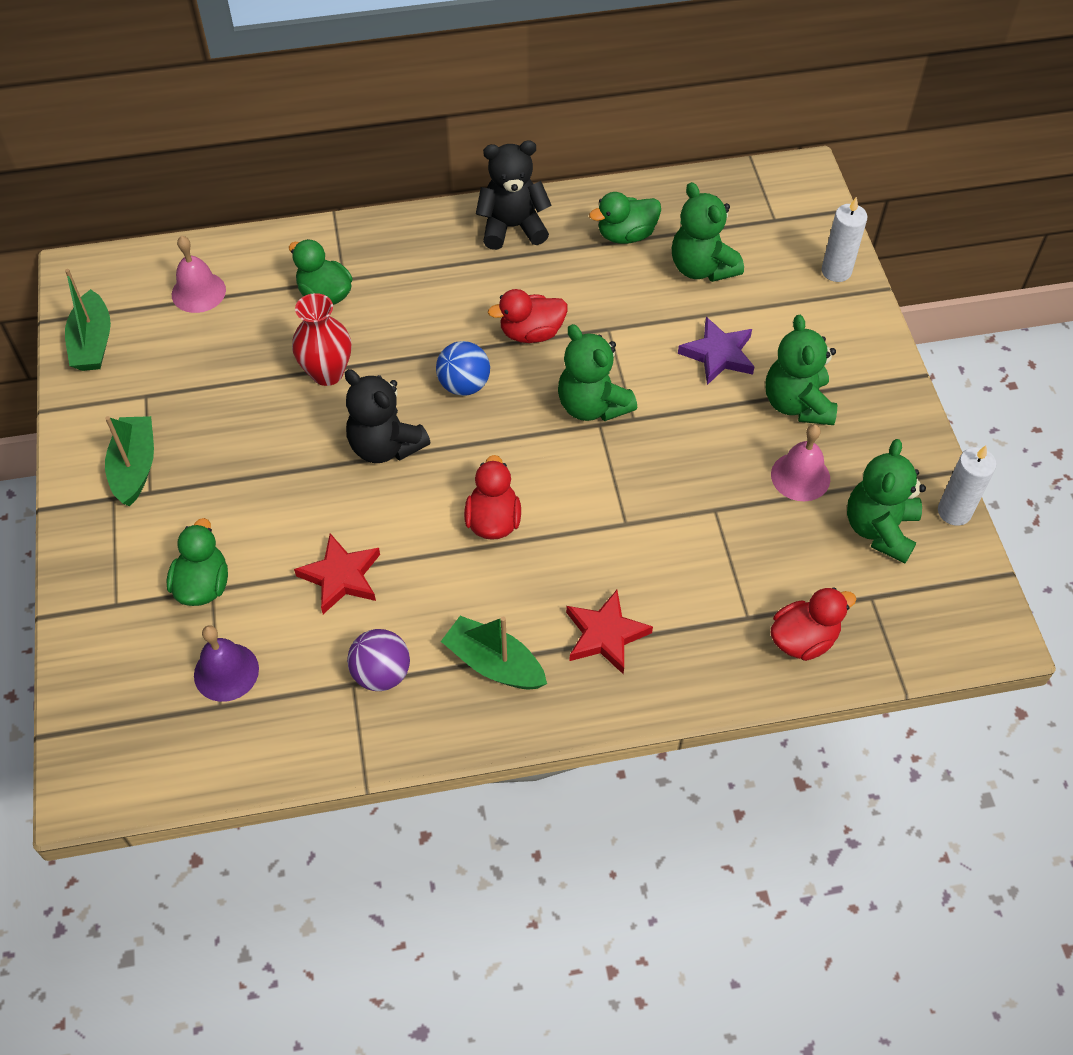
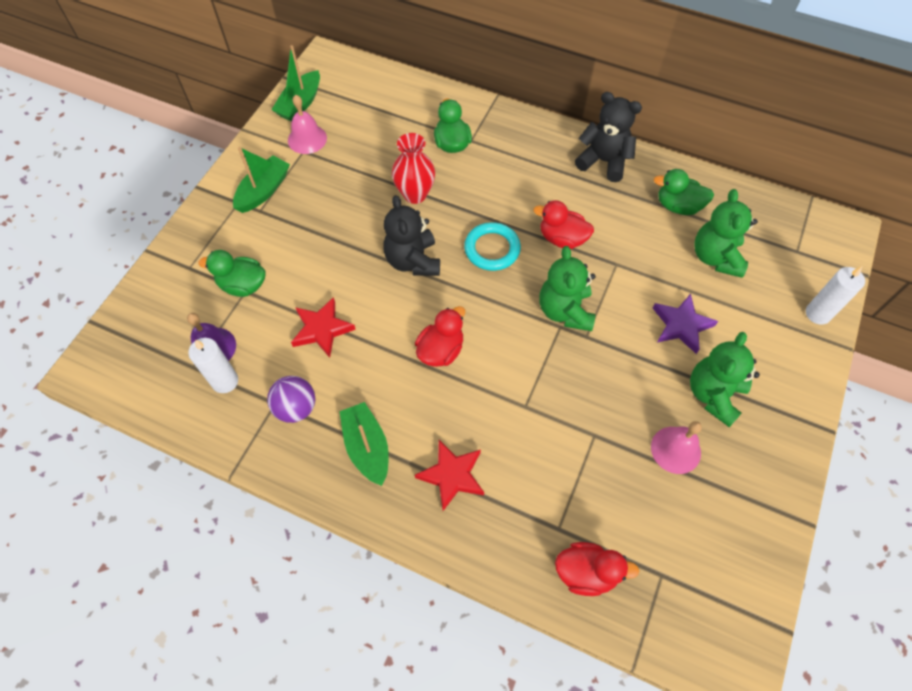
camera: 35 degrees right, 5 degrees up
green duck [167,518,228,606] -> green duck turned 120 degrees counterclockwise [199,250,266,297]
pink bell [172,236,226,313] -> pink bell moved to [288,95,327,154]
blue ball [436,341,490,396] -> turquoise ring [464,222,521,271]
green teddy bear [847,439,926,563] -> none
white candle [938,446,997,526] -> white candle moved to [188,338,238,393]

